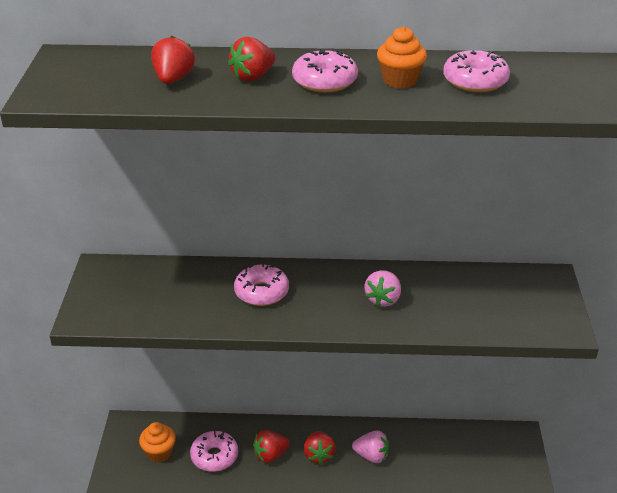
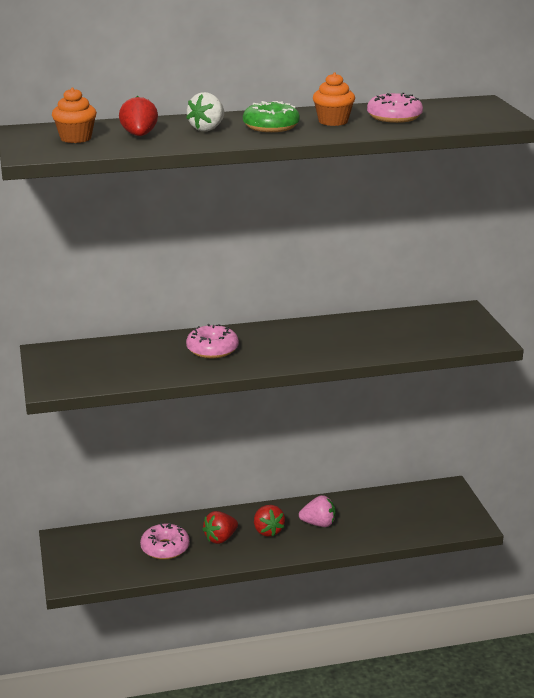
camera: 15 degrees left, 10 degrees down
orange cupcake [139,422,176,462] -> orange cupcake moved to [52,87,97,143]
red strawberry [228,37,275,82] -> white strawberry [186,92,224,131]
pink donut [292,48,358,93] -> green donut [243,101,300,132]
pink strawberry [365,270,401,307] -> none

